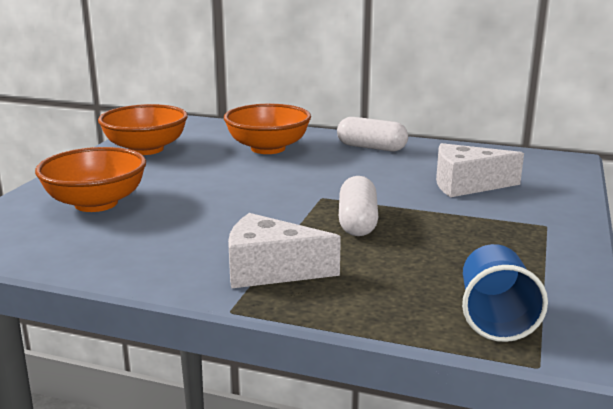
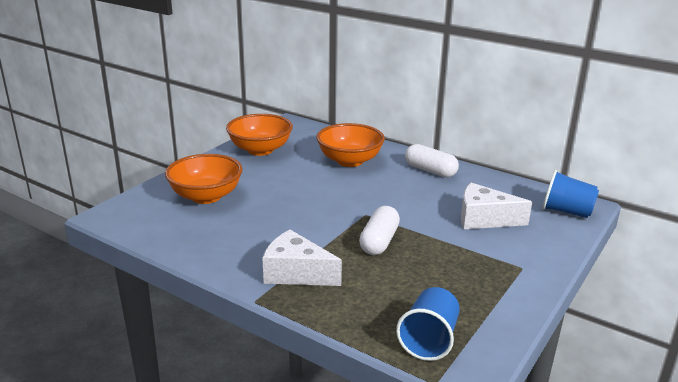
camera: 15 degrees right, 5 degrees up
none -> blue cup [542,170,599,218]

